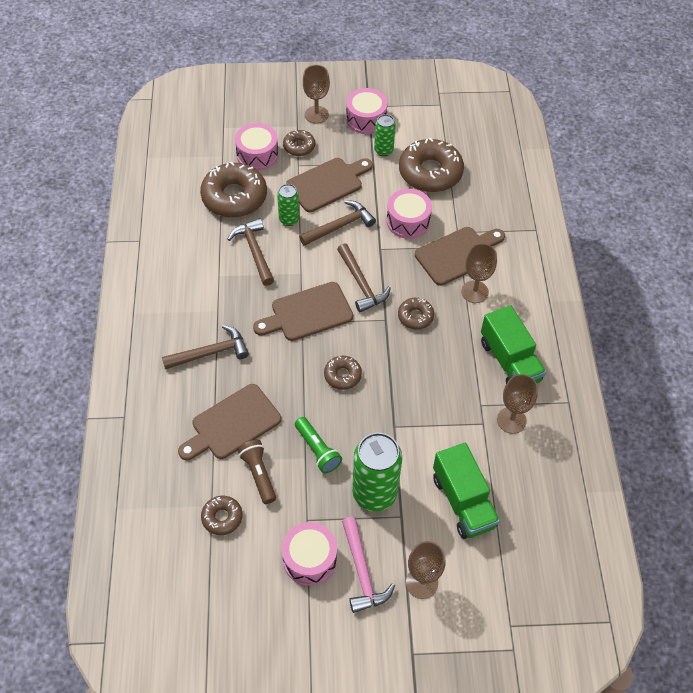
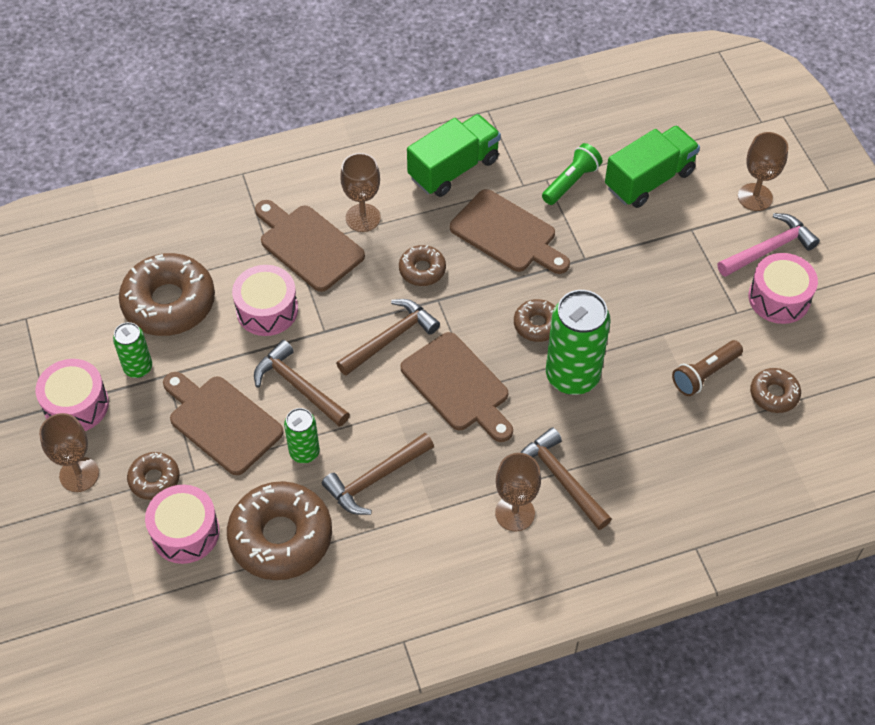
camera: 105 degrees left, 0 degrees up
brown cutting board [178,384,281,461] -> brown cutting board moved to [450,189,570,274]
green flashlight [295,417,342,473] -> green flashlight moved to [542,143,603,205]
green can [352,432,402,511] -> green can moved to [546,290,611,395]
brown goblet [497,374,538,434] -> brown goblet moved to [495,453,541,531]

